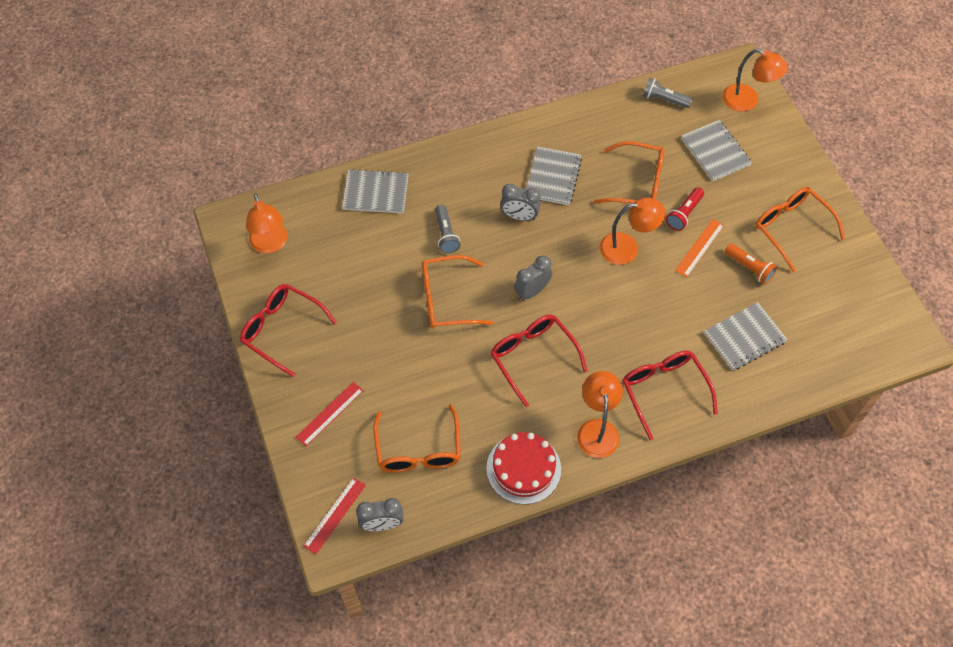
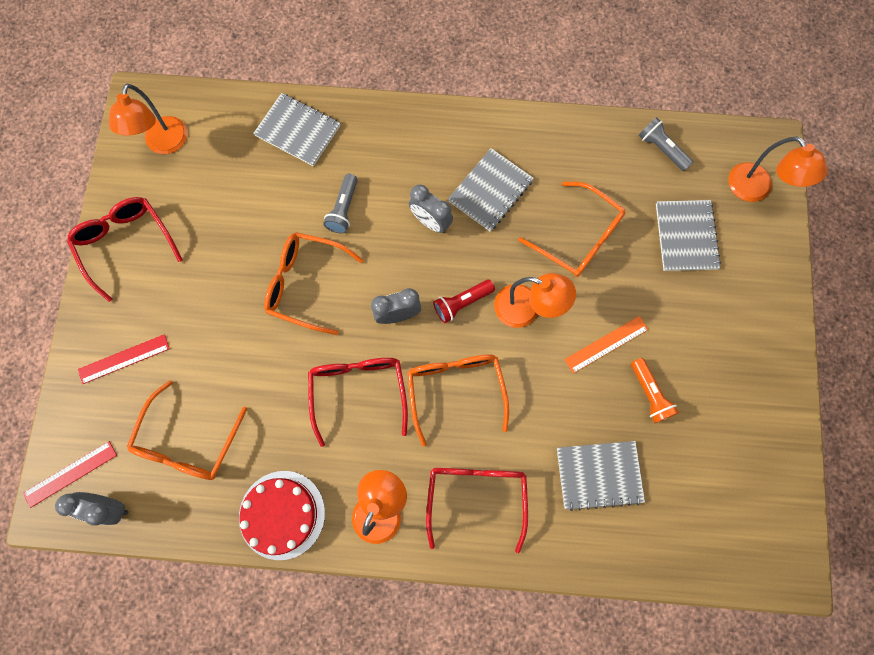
camera: 25 degrees right, 15 degrees up
red flashlight [666,187,704,231] -> red flashlight moved to [433,279,495,323]
orange glasses [755,187,845,272] -> orange glasses moved to [407,355,509,447]

